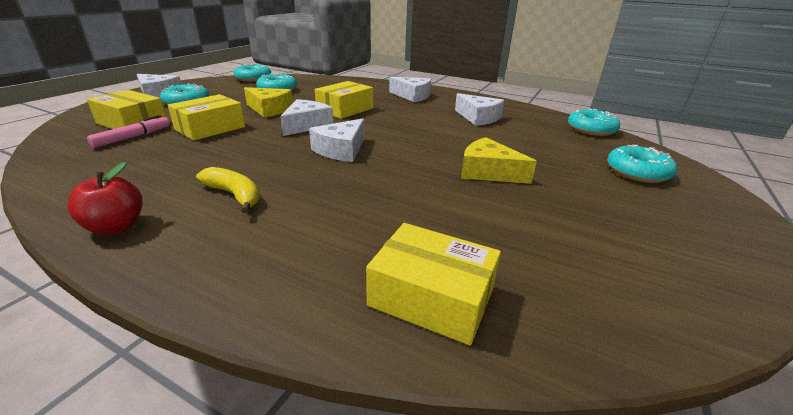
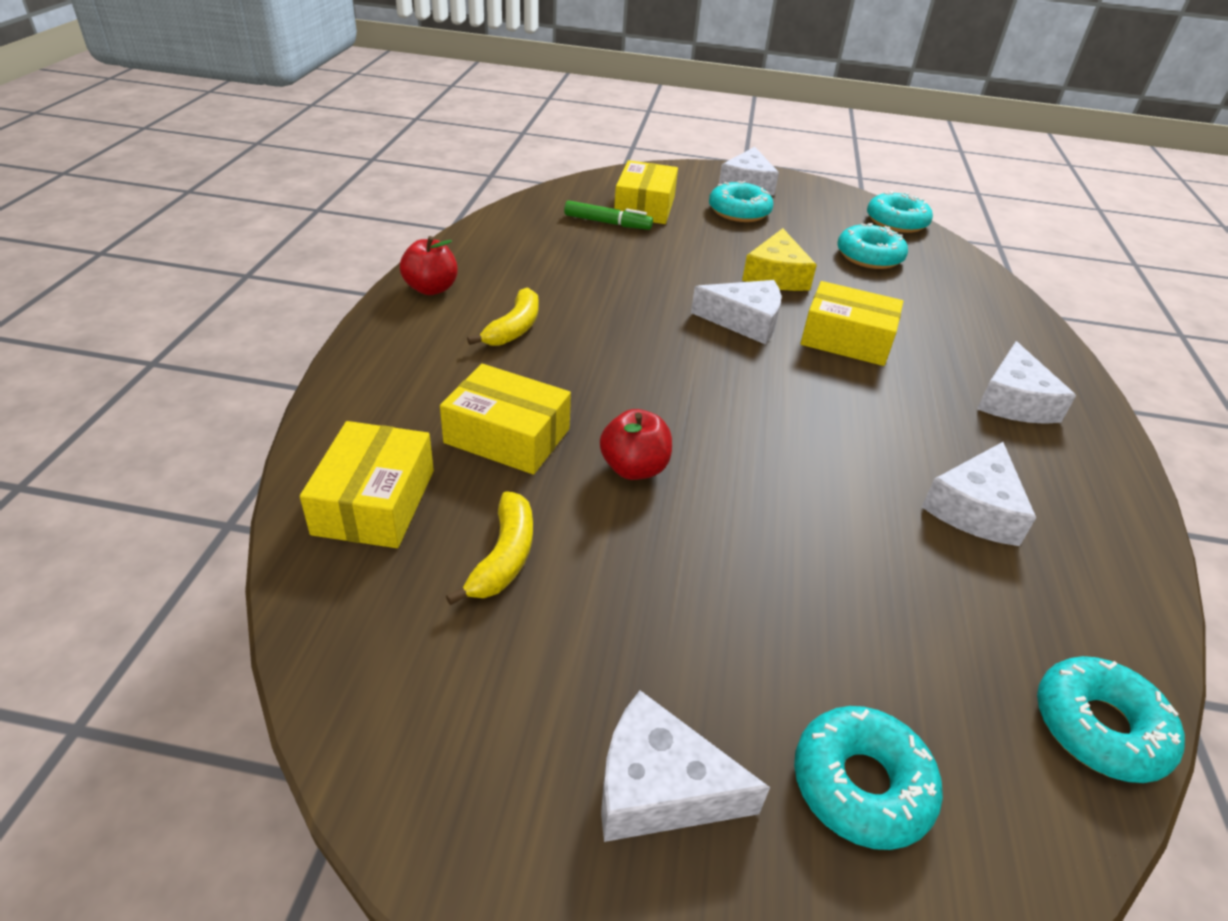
camera: 70 degrees right, 10 degrees up
pink marker [87,115,170,148] -> green marker [564,200,653,230]
yellow box [168,94,245,141] -> yellow box moved to [440,364,571,474]
white cheese [309,118,365,162] -> white cheese moved to [601,690,770,842]
yellow cheese [461,137,537,184] -> none
none -> yellow banana [446,491,533,605]
none -> red apple [600,409,672,480]

